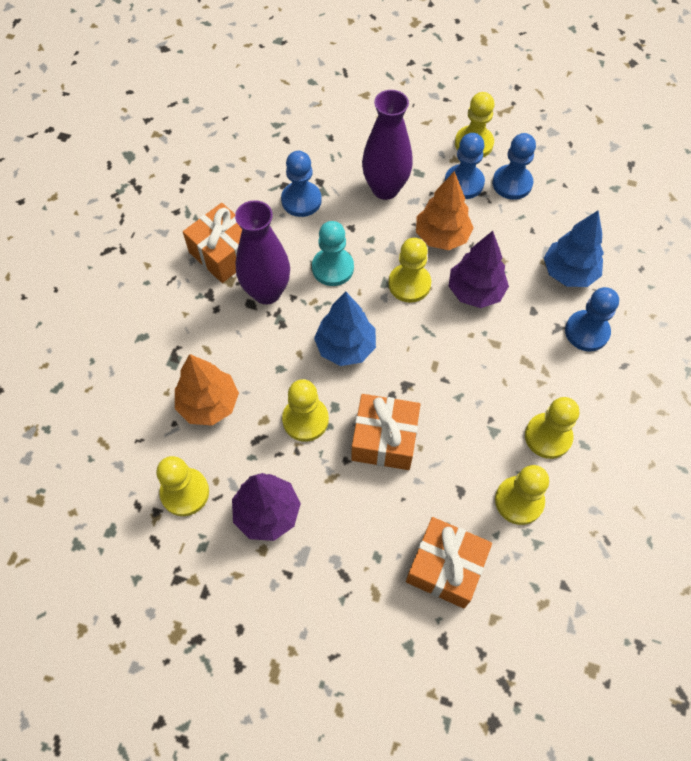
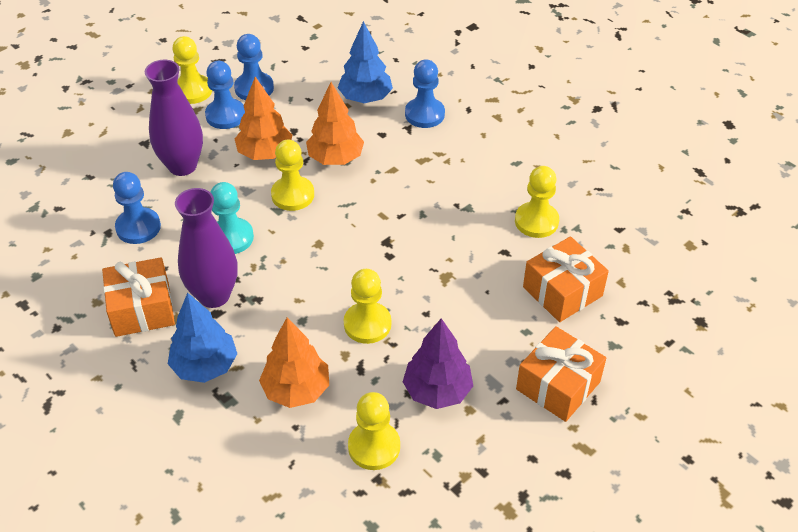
camera: 60 degrees left, 15 degrees down
blue tree [314,291,376,366] -> blue tree moved to [168,292,237,383]
orange gift [351,394,420,470] -> orange gift moved to [516,326,606,422]
purple tree [449,231,509,308] -> orange tree [306,82,364,165]
yellow pawn [525,397,579,459] -> none

